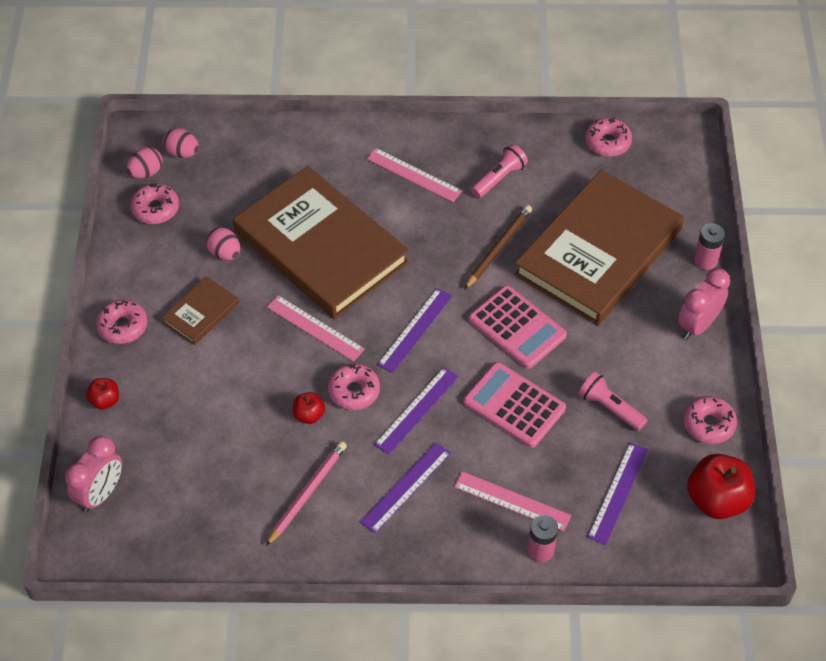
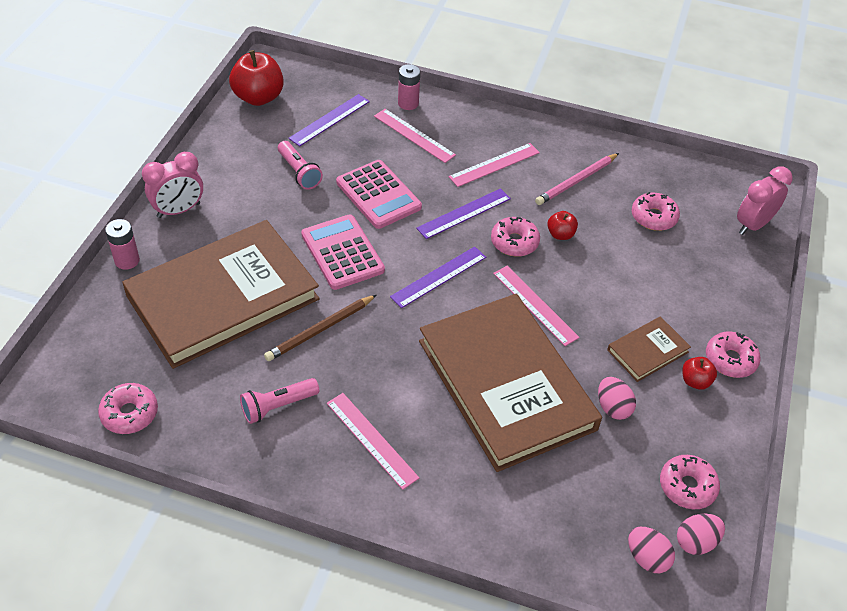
camera: 165 degrees left, 5 degrees down
red apple [86,378,119,409] -> red apple moved to [682,357,717,390]
purple ruler [360,442,451,534] -> pink ruler [449,143,540,187]
pink donut [684,396,737,444] -> pink donut moved to [632,192,680,231]

